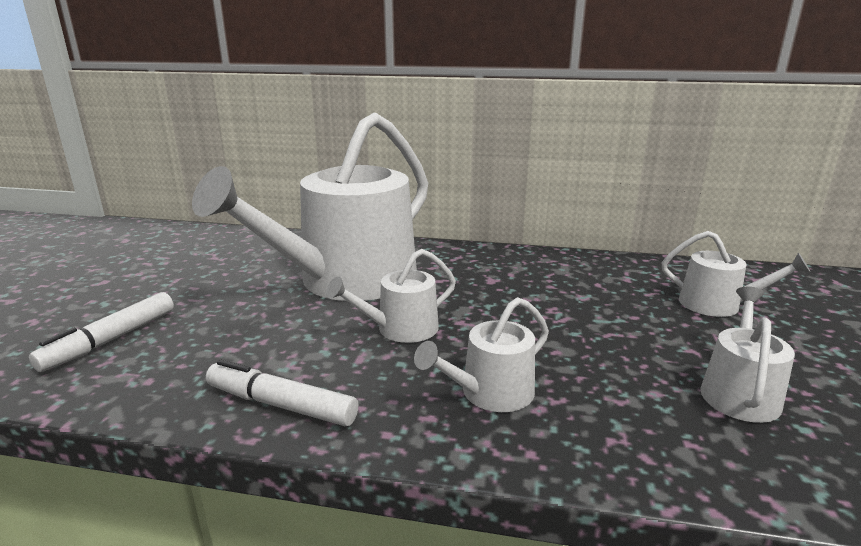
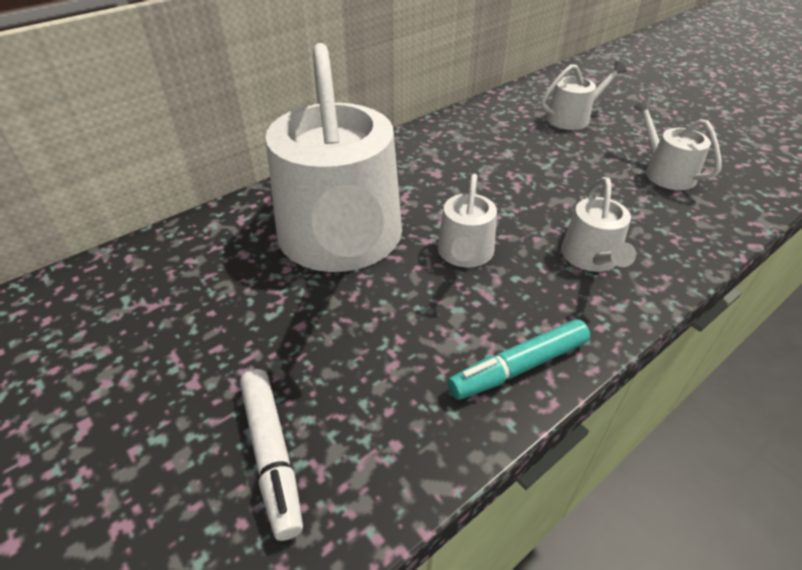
camera: 50 degrees left, 20 degrees up
white marker [206,360,358,426] -> turquoise marker [448,319,590,400]

